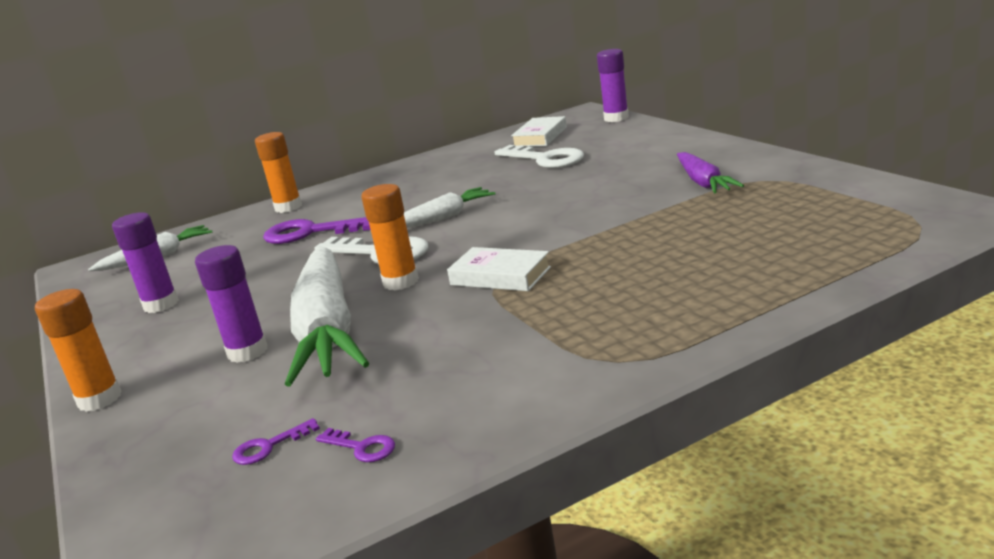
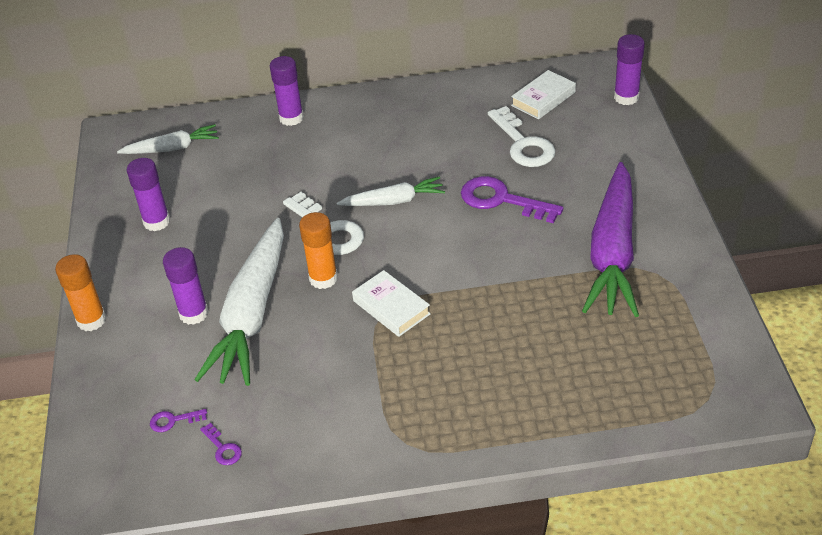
camera: 20 degrees right, 20 degrees up
orange glue stick [255,132,302,213] -> purple glue stick [270,56,304,126]
purple key [263,217,371,244] -> purple key moved to [461,176,563,223]
purple carrot [677,152,744,193] -> purple carrot [582,162,639,317], size x1.91

